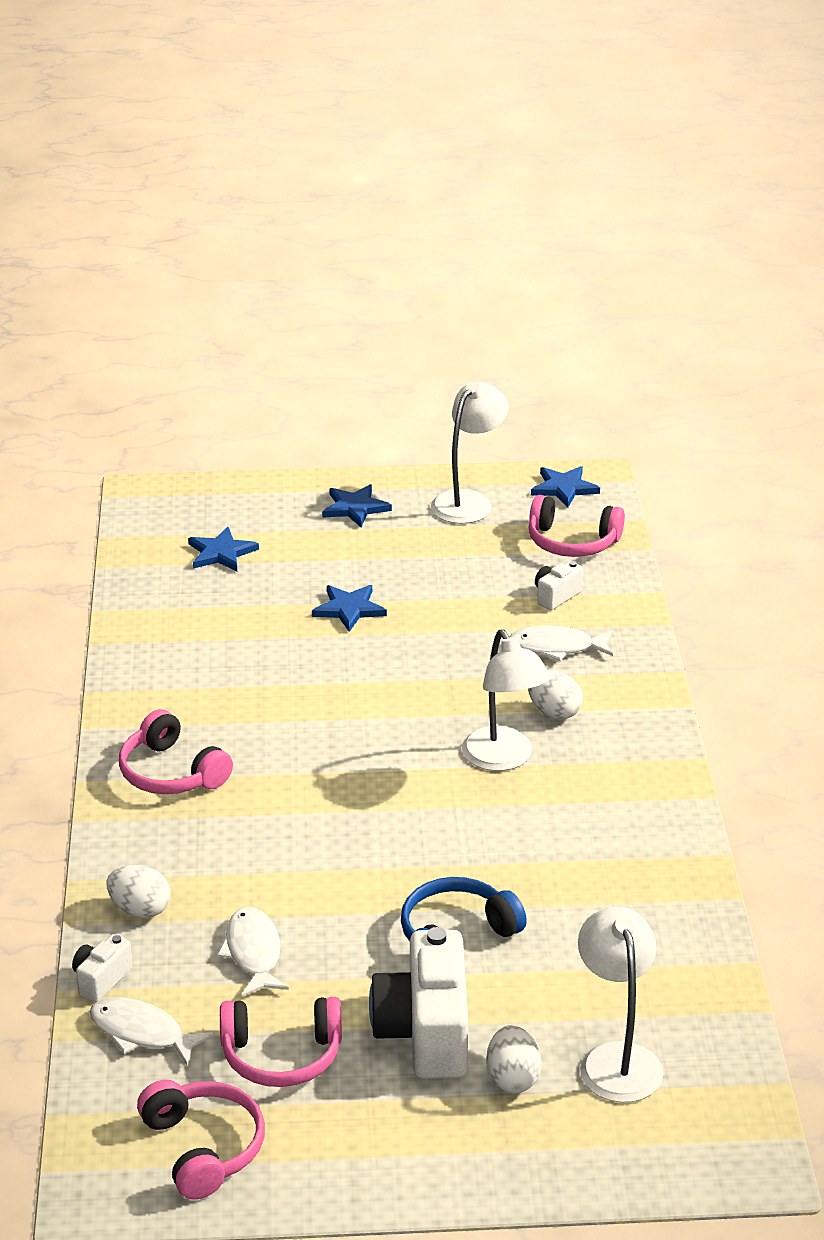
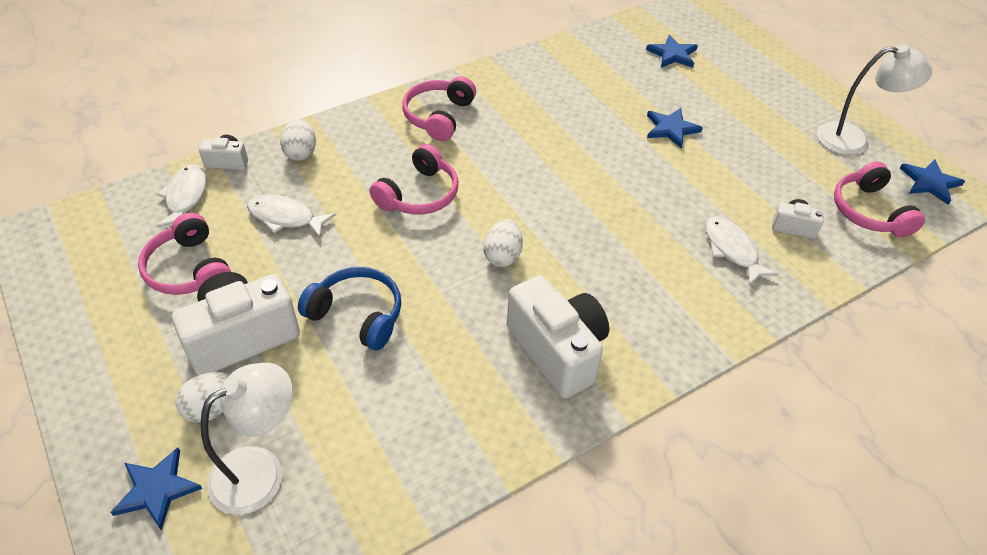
camera: 60 degrees right, 15 degrees up
pink headphones [137,1080,265,1200] -> pink headphones moved to [370,144,458,215]
white fish [217,907,289,997] -> white fish turned 120 degrees counterclockwise [247,195,336,238]
blue star [322,484,392,527] -> blue star moved to [110,447,202,531]
white lamp [462,629,551,771] -> none
white egg [528,670,583,719] -> white egg moved to [484,220,523,267]
none -> white camera [507,275,609,399]

